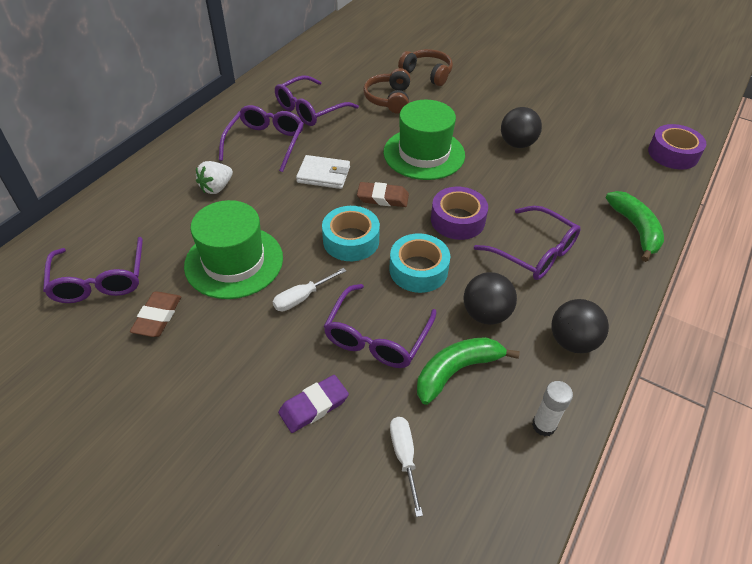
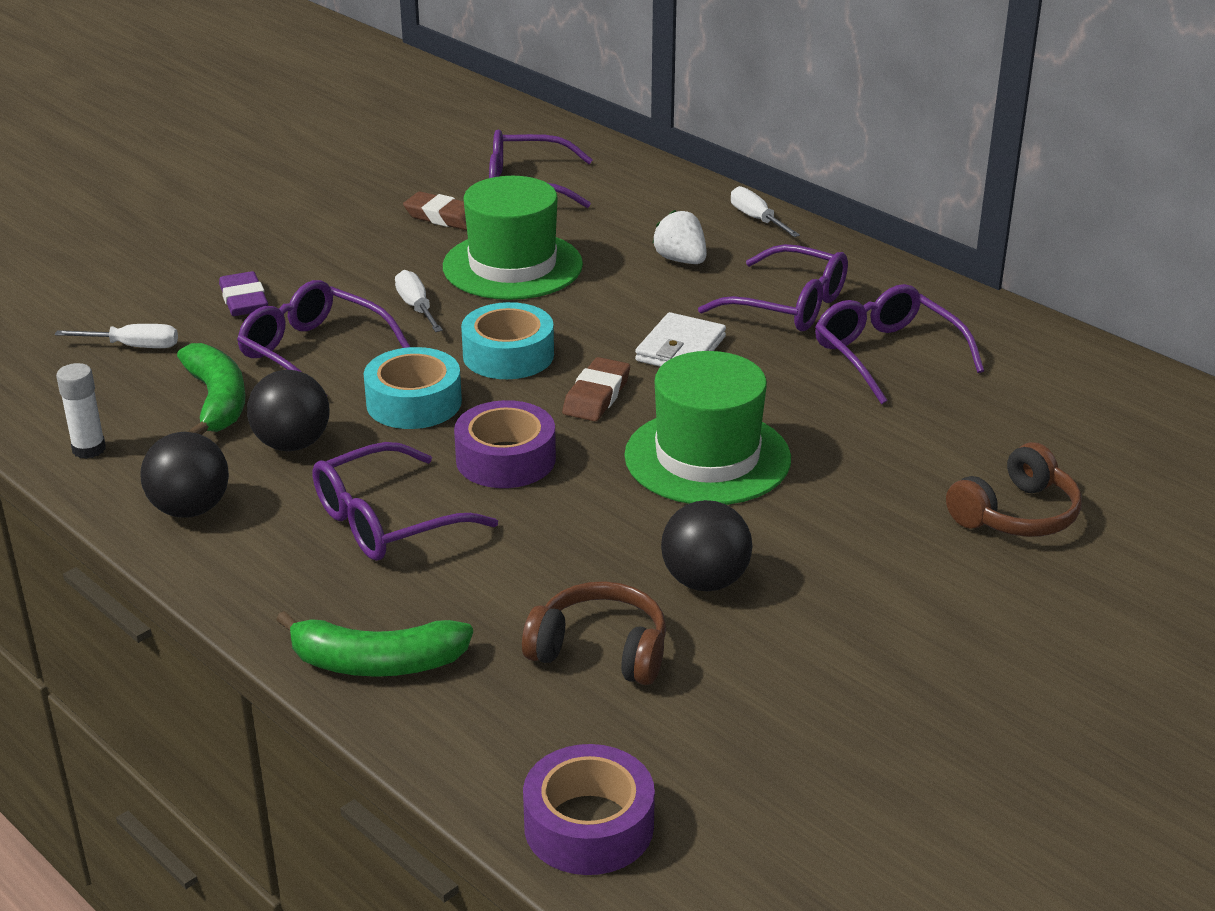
camera: 105 degrees right, 15 degrees down
brown headphones [363,68,410,114] -> brown headphones moved to [522,581,666,685]
none -> white screwdriver [731,186,800,237]

